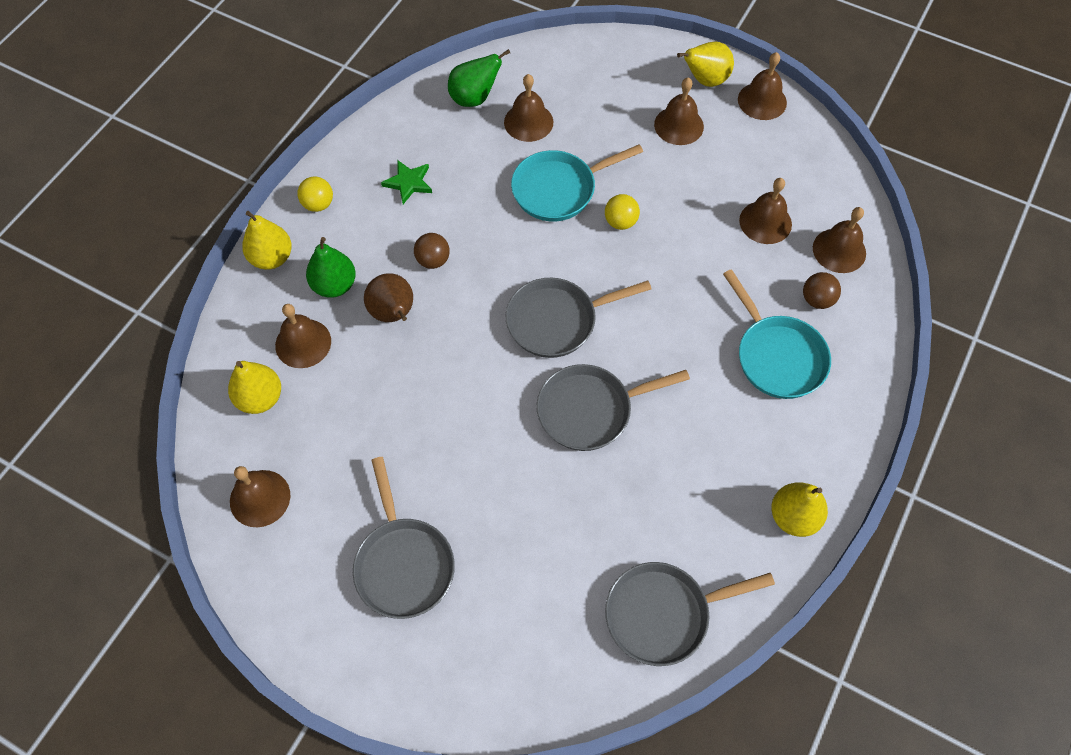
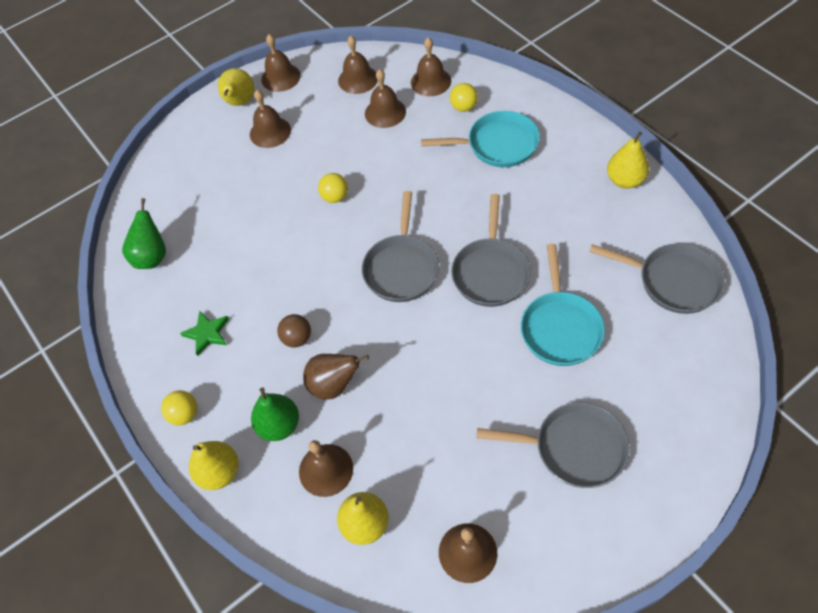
camera: 60 degrees left, 5 degrees down
brown bell [504,74,553,142] -> brown bell moved to [338,36,378,94]
turquoise pan [511,144,643,221] -> turquoise pan moved to [521,244,605,366]
grey pan [605,562,775,666] -> grey pan turned 75 degrees counterclockwise [589,243,725,314]
brown ball [803,272,841,309] -> yellow ball [450,83,478,112]

